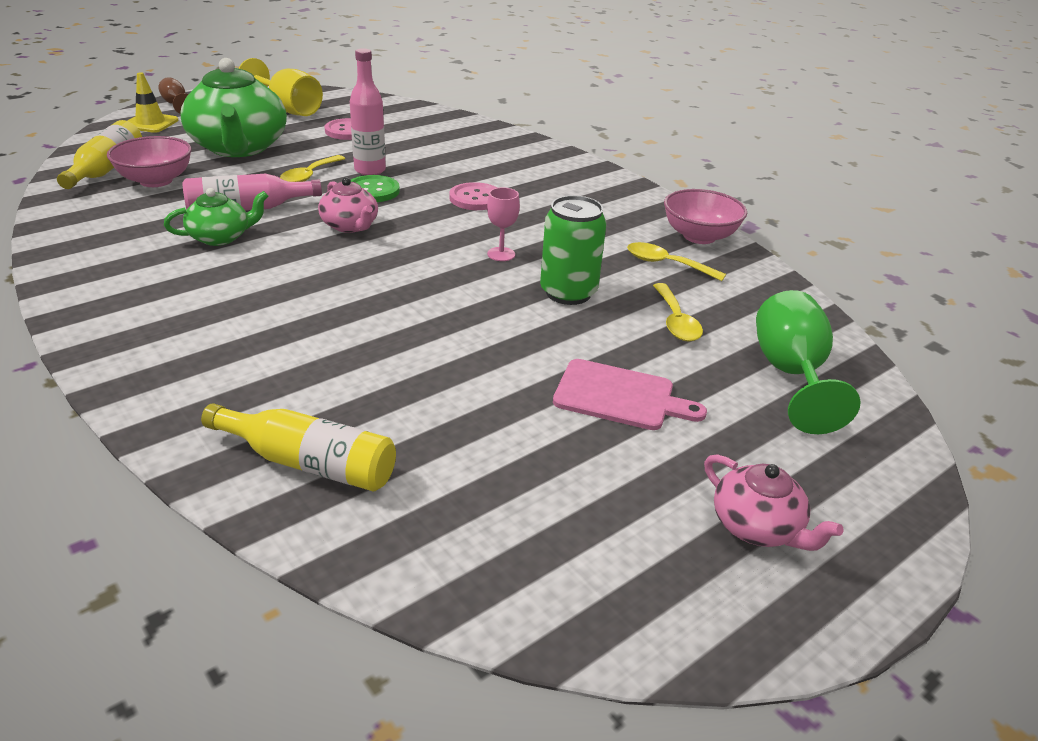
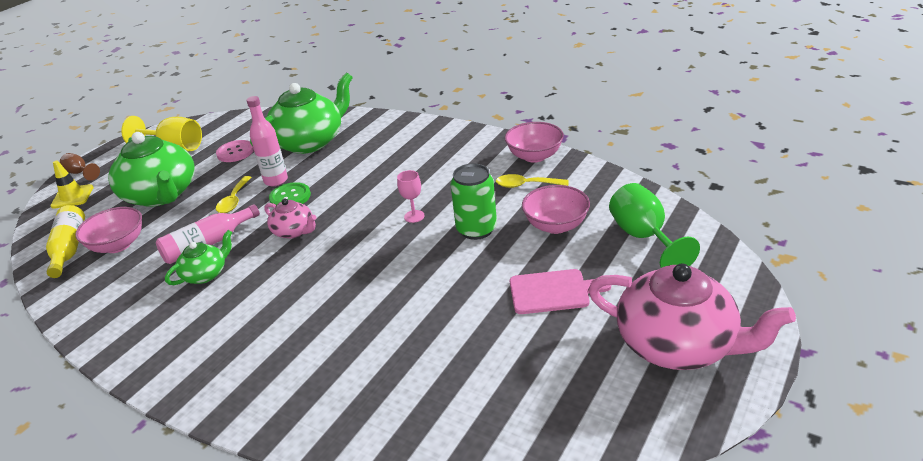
camera: 15 degrees left, 0 degrees up
yellow bottle [201,403,396,491] -> none
pink button [449,182,497,210] -> none
yellow spoon [653,283,703,342] -> pink bowl [522,185,590,234]
pink teapot [704,454,844,551] -> pink teapot [588,263,796,370], size x2.00
none -> green teapot [250,73,353,154]

